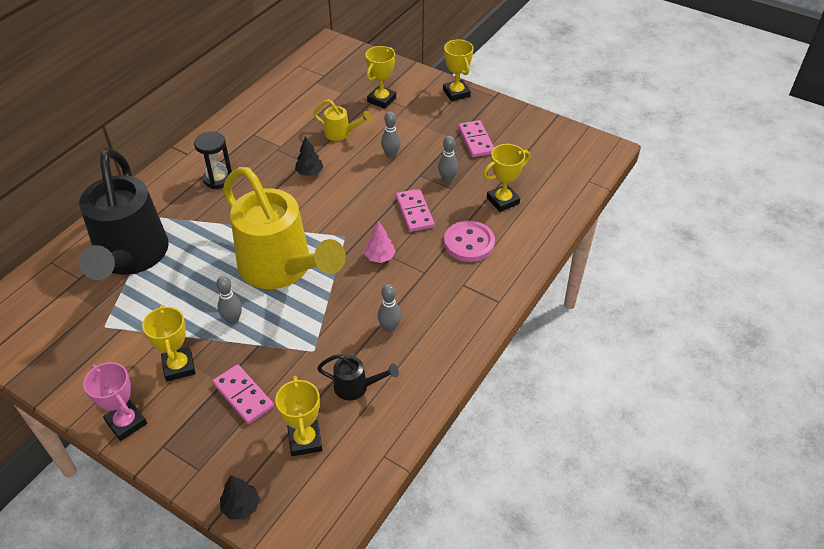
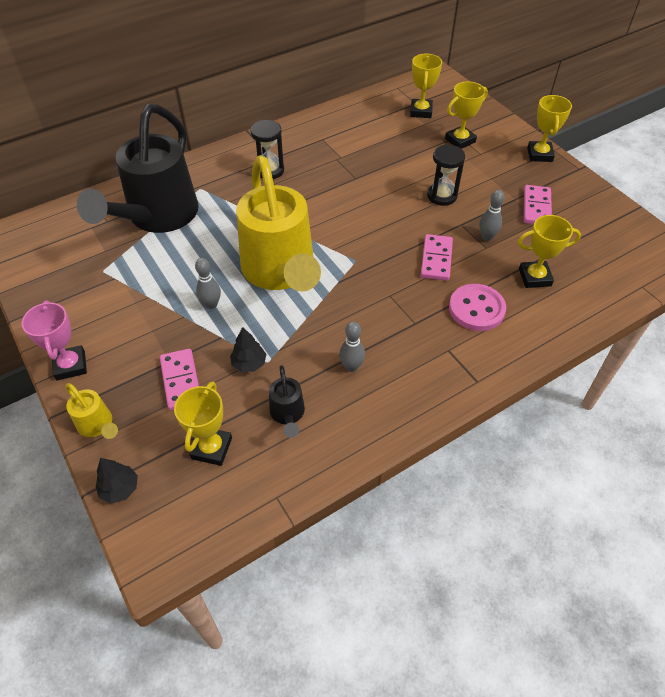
camera: 25 degrees right, 5 degrees up
yellow trophy [142,305,195,382] -> yellow trophy moved to [410,54,442,118]
black tree [295,136,323,176] -> black tree moved to [230,327,266,372]
yellow watering can [313,99,372,141] -> yellow watering can moved to [65,383,118,439]
black watering can [317,354,399,400] -> black watering can turned 45 degrees clockwise [269,365,305,438]
pink tree [364,221,396,263] -> none
grey bowling pin [381,111,401,158] -> black hourglass [427,144,465,206]

